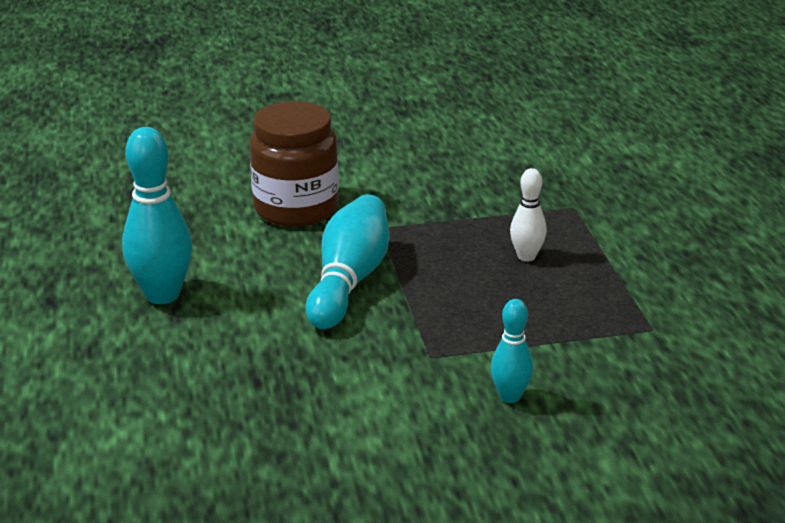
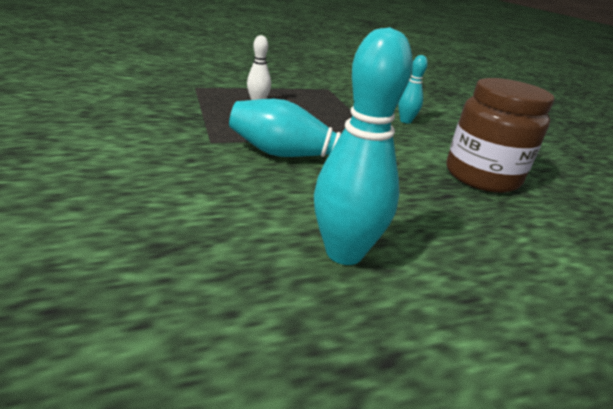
camera: 100 degrees left, 0 degrees up
brown jar [249,101,339,227] -> brown jar moved to [446,78,555,193]

